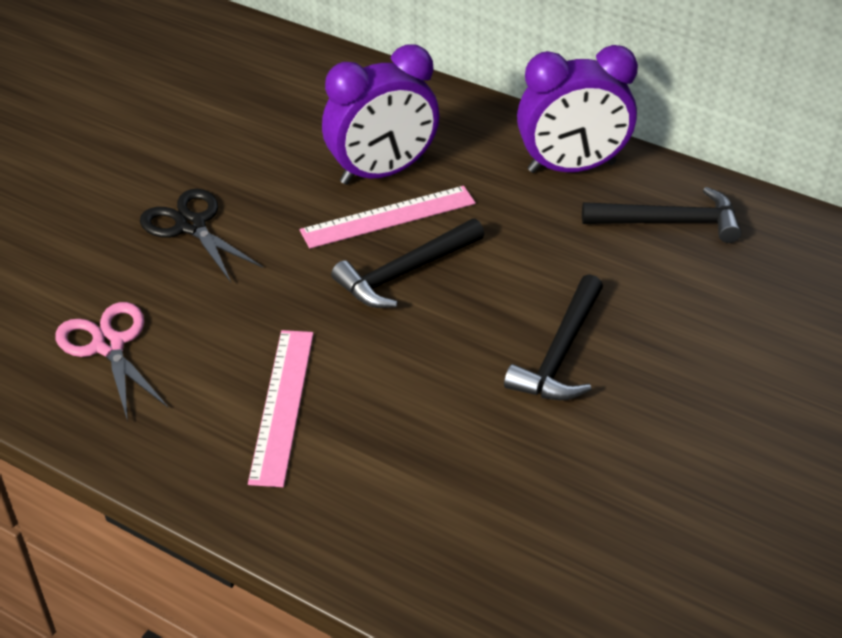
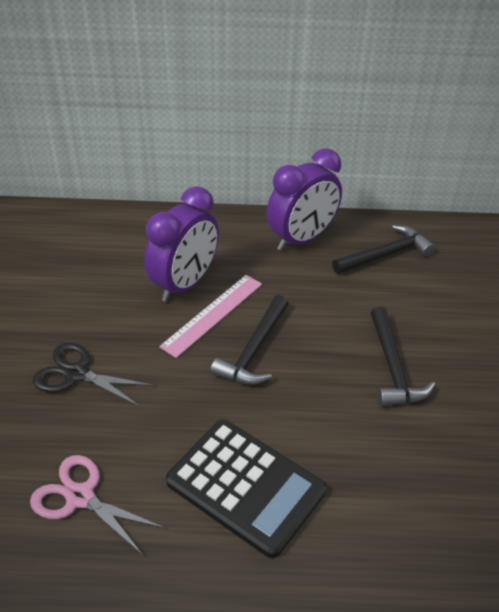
camera: 30 degrees left, 0 degrees up
pink ruler [248,330,314,487] -> black calculator [166,419,327,558]

